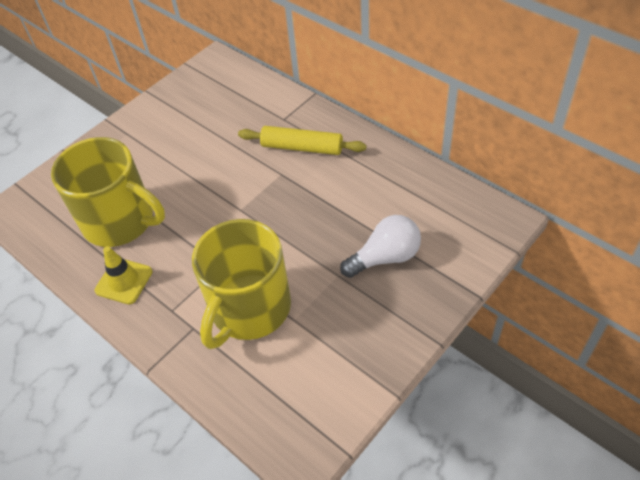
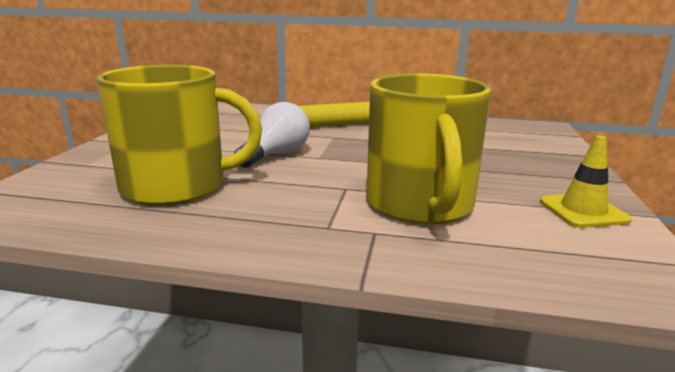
camera: 35 degrees left, 30 degrees down
yellow traffic cone [94,246,152,304] -> yellow traffic cone moved to [540,135,632,228]
white light bulb [340,215,421,278] -> white light bulb moved to [234,102,310,168]

